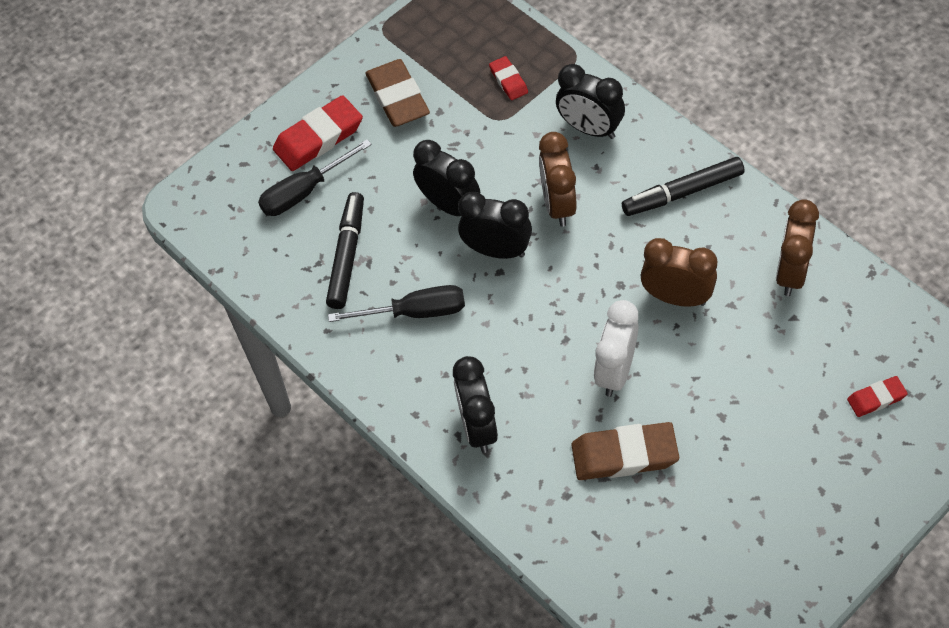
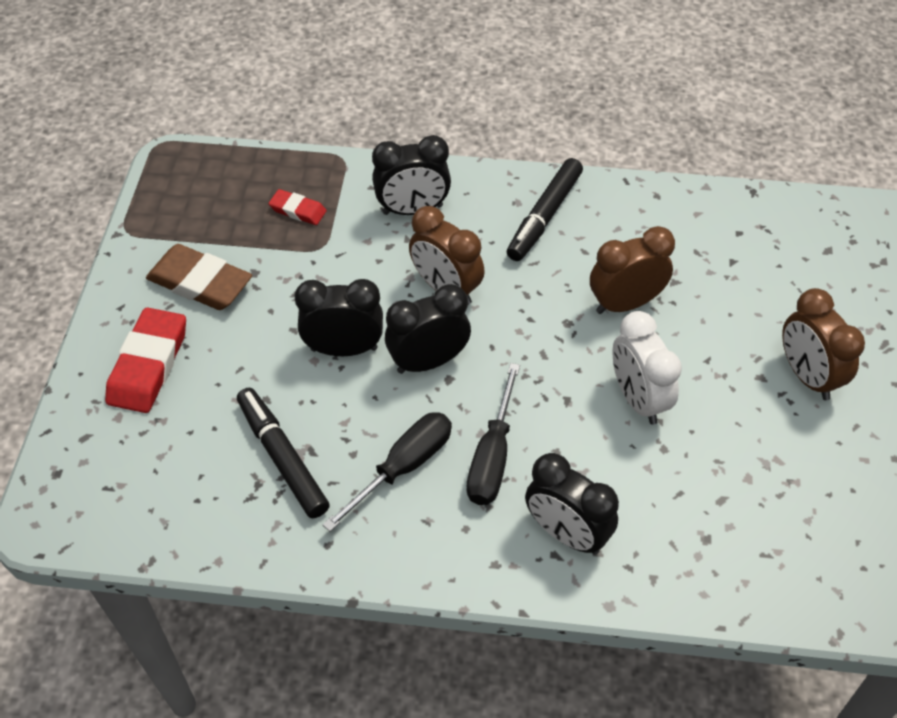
camera: 45 degrees left, 5 degrees down
black screwdriver [258,139,372,216] -> black screwdriver moved to [467,363,520,505]
brown eraser [571,422,679,480] -> none
brown clock [776,199,819,296] -> brown clock moved to [782,288,865,400]
red eraser [847,376,908,417] -> none

